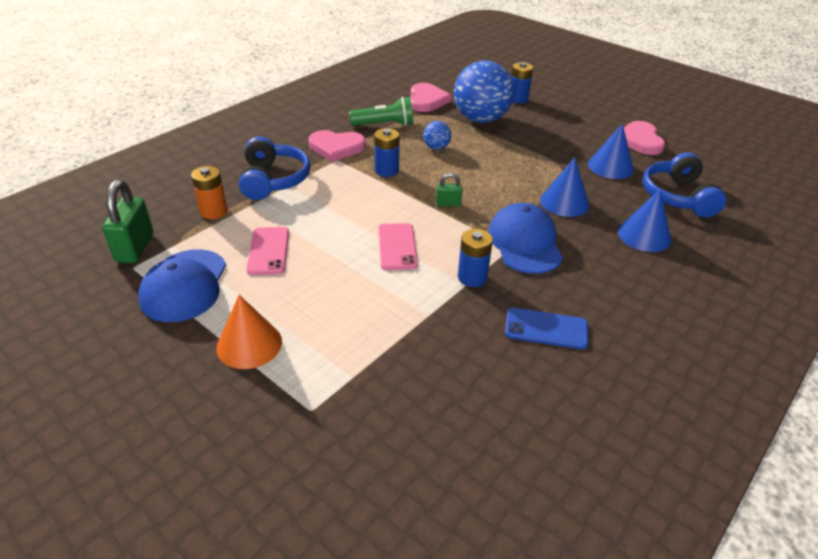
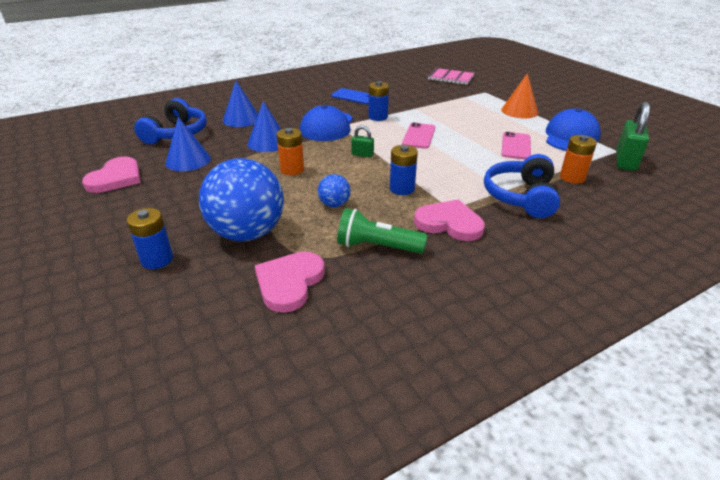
camera: 160 degrees left, 5 degrees down
none -> orange battery [277,128,304,175]
none -> pink notebook [428,68,474,85]

